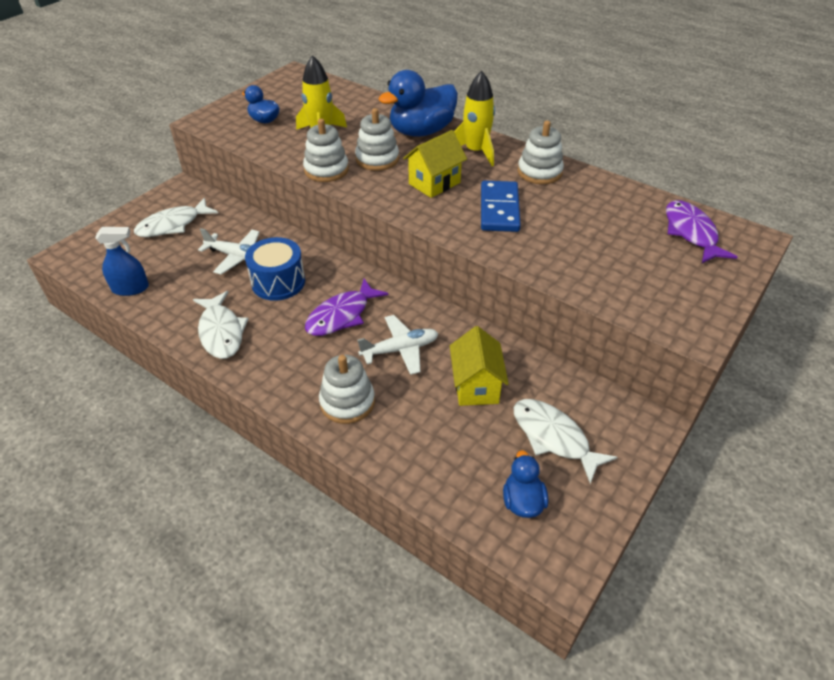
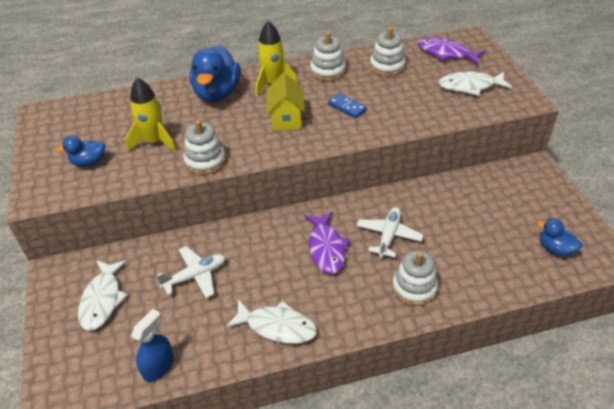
camera: 50 degrees left, 0 degrees up
blue drum [245,237,305,301] -> none
white stacking toy [355,108,399,171] -> white stacking toy moved to [370,27,406,76]
yellow house [450,326,509,406] -> none
blue domino [481,180,521,232] -> blue domino [328,93,367,118], size x0.62
white fish [514,399,617,484] -> white fish moved to [439,72,512,96]

